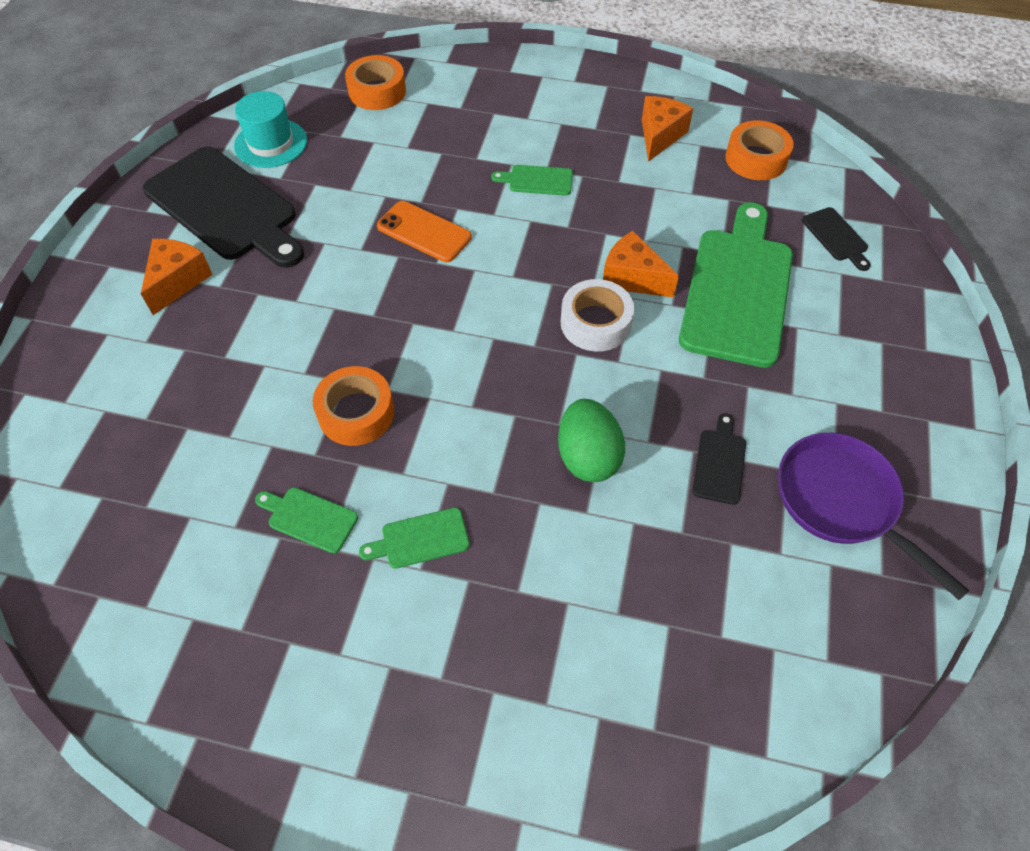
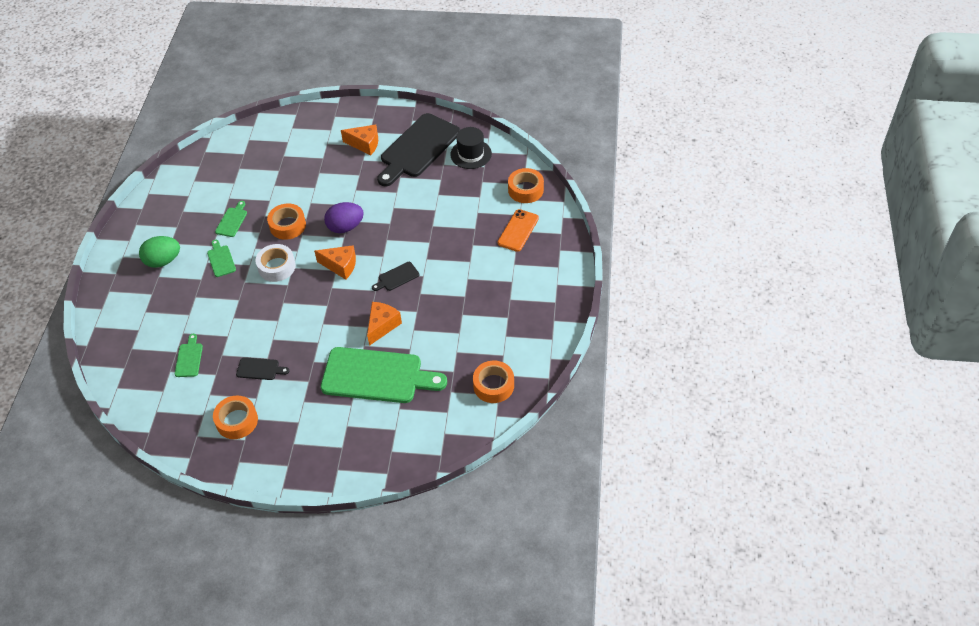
camera: 85 degrees right, 5 degrees down
turquoise hat [234,91,307,168] -> black hat [450,127,492,169]
orange phone [377,201,472,262] -> orange phone moved to [498,209,539,252]
green cutting board [491,165,573,196] -> green cutting board moved to [175,334,203,377]
green egg [558,399,625,482] -> green egg moved to [139,236,180,268]
white tape [561,279,634,352] -> white tape moved to [255,244,296,282]
orange cheese [642,96,693,162] -> orange cheese moved to [314,245,356,280]
purple pan [778,433,970,600] -> orange tape [213,396,258,439]
black cutting board [802,207,871,271] -> black cutting board moved to [372,262,419,291]
none -> purple egg [324,202,364,233]

